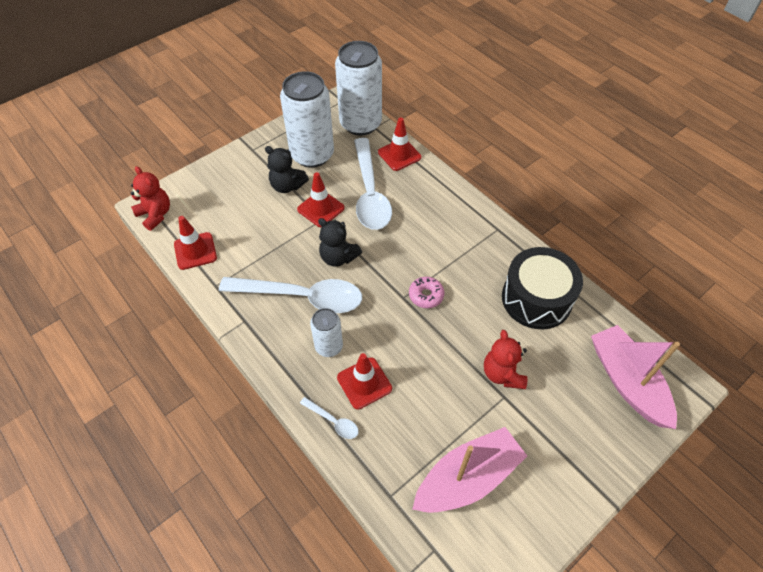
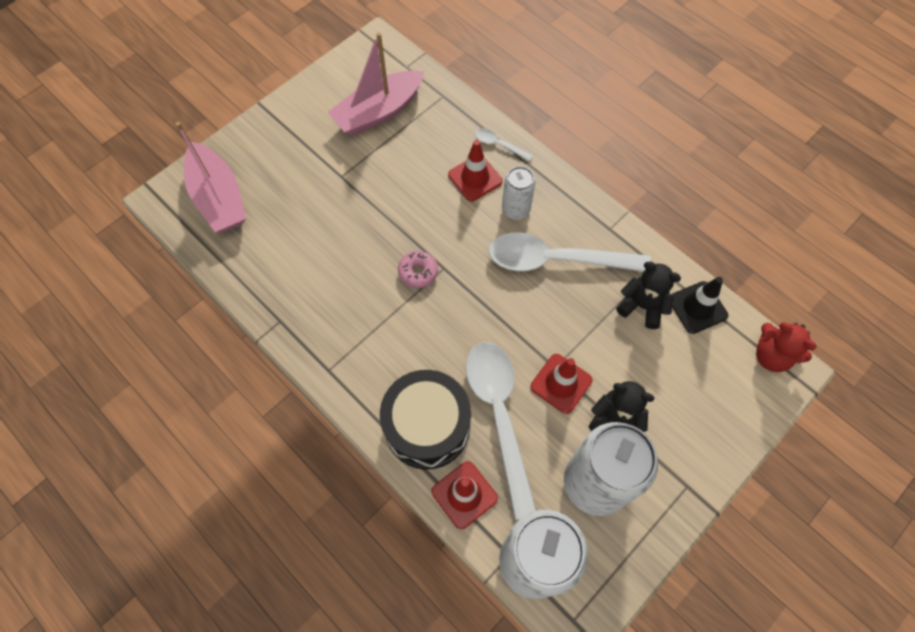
camera: 175 degrees right, 10 degrees up
red traffic cone [174,216,217,270] -> black traffic cone [672,277,728,334]
black teddy bear [318,218,362,267] -> black teddy bear moved to [616,262,681,329]
red teddy bear [484,330,527,389] -> none
black drum [502,247,583,329] -> black drum moved to [380,370,471,469]

